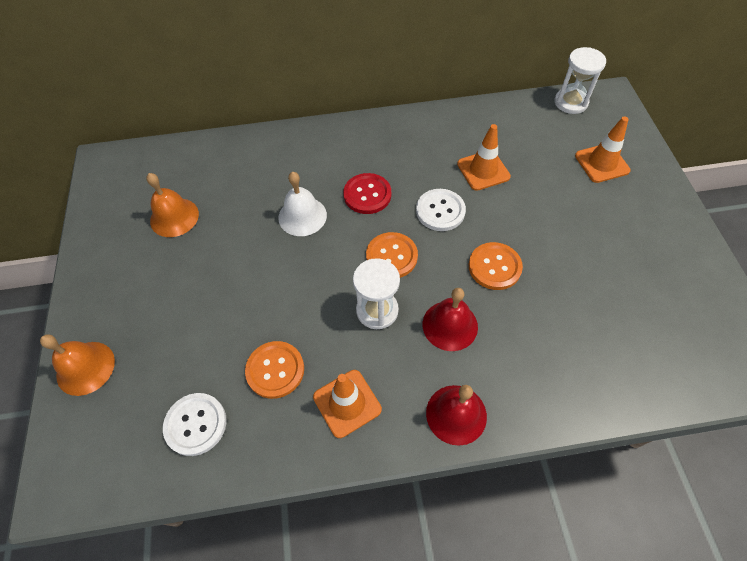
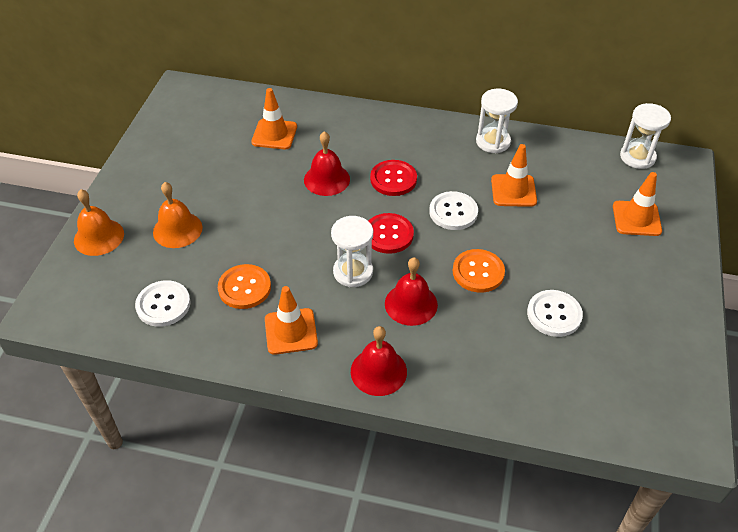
camera: 20 degrees right, 10 degrees down
orange bell [146,173,199,237] -> orange bell moved to [153,182,202,248]
white bell [278,172,327,236] -> red bell [304,131,350,196]
orange button [366,232,418,278] -> red button [369,213,414,254]
none -> orange traffic cone [251,88,297,149]
none -> white hourglass [476,89,518,153]
none -> white button [527,290,583,337]

